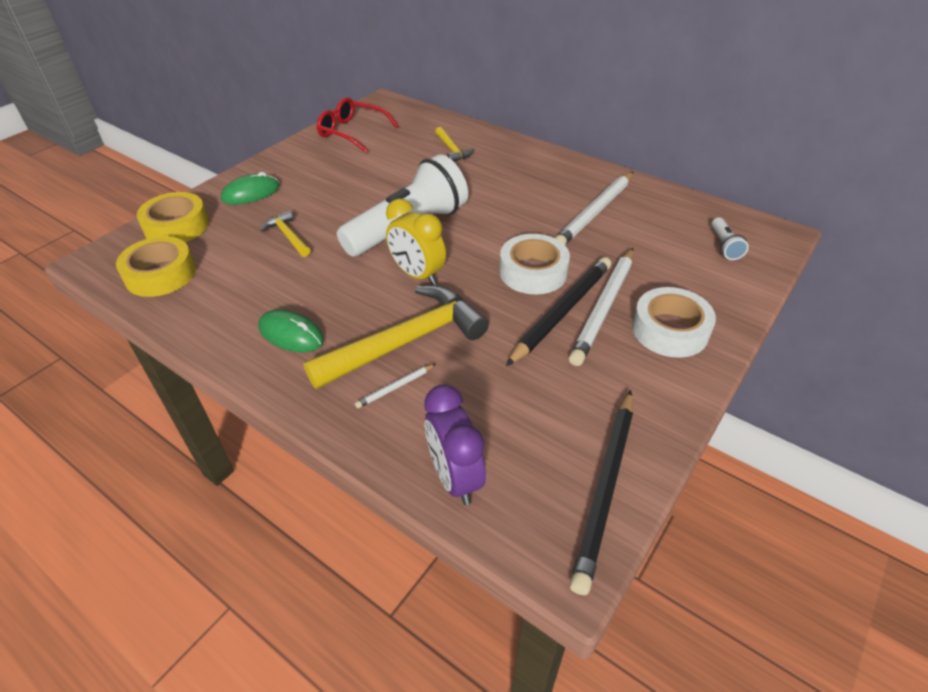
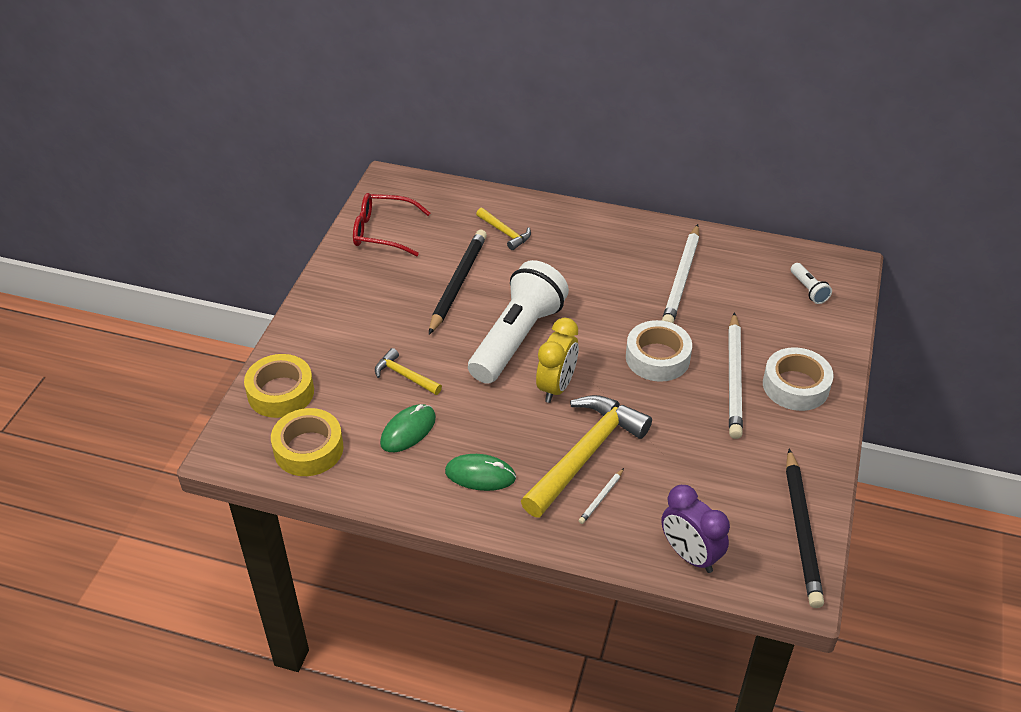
camera: 20 degrees left, 0 degrees up
green mouse [221,172,280,205] -> green mouse moved to [380,404,436,452]
yellow clock [386,198,446,285] -> yellow clock turned 90 degrees counterclockwise [536,318,579,403]
black pencil [506,257,611,366] -> black pencil moved to [429,230,487,334]

